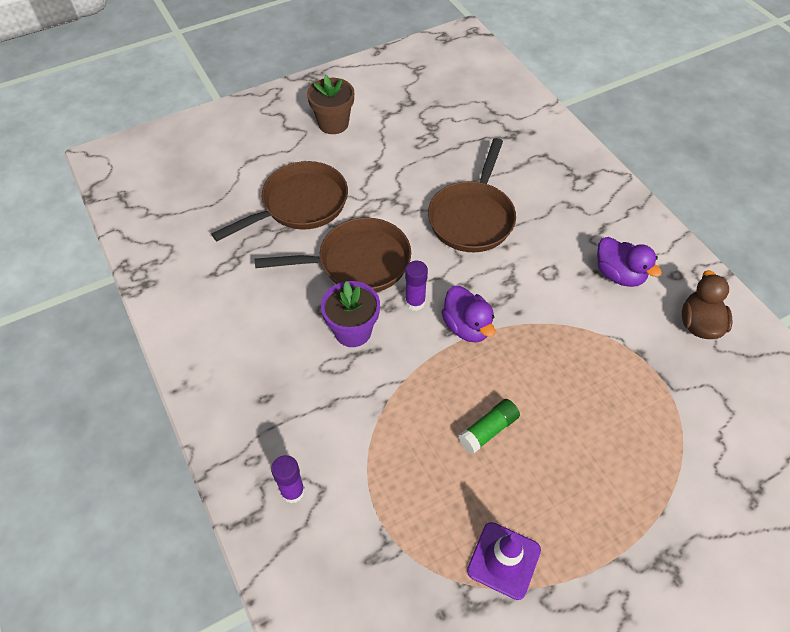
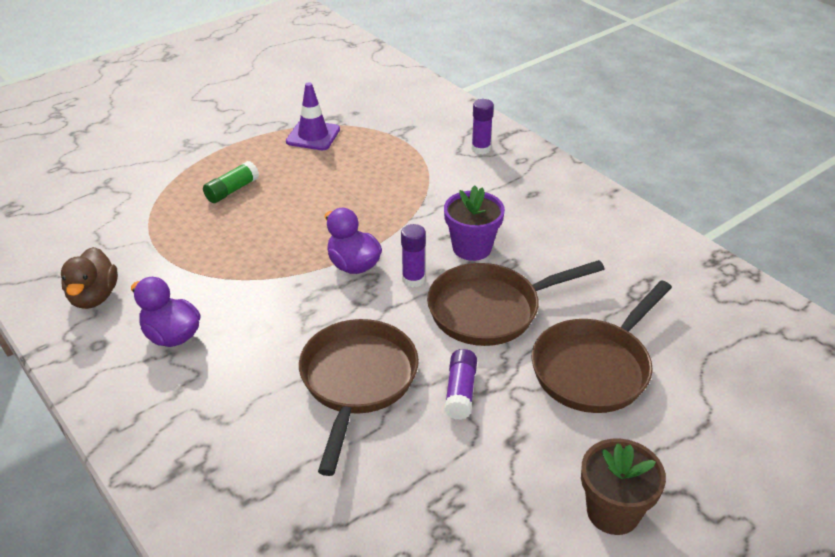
camera: 170 degrees right, 15 degrees down
green glue stick [458,399,520,454] -> green glue stick moved to [203,161,259,203]
none -> purple glue stick [444,349,477,420]

